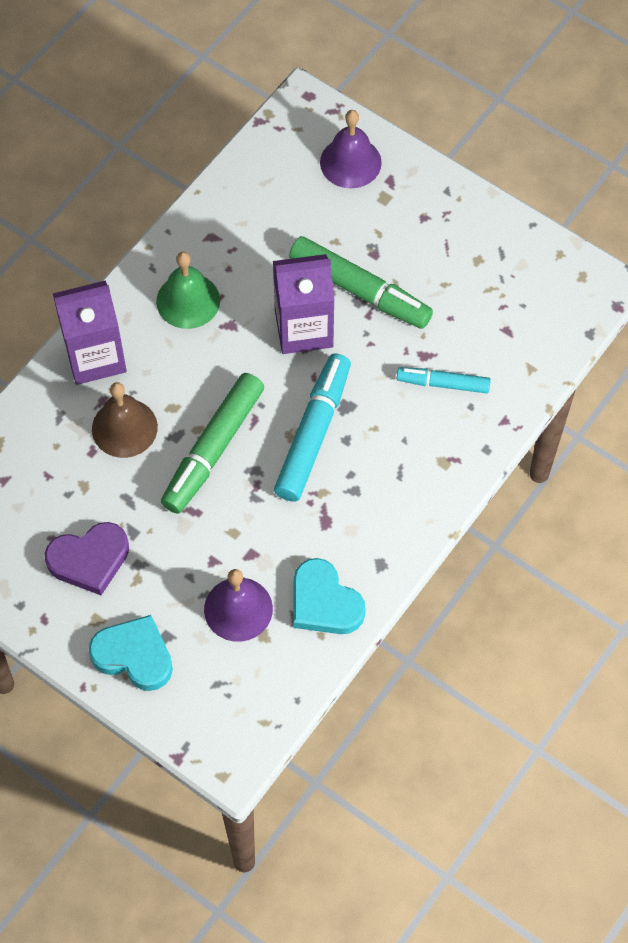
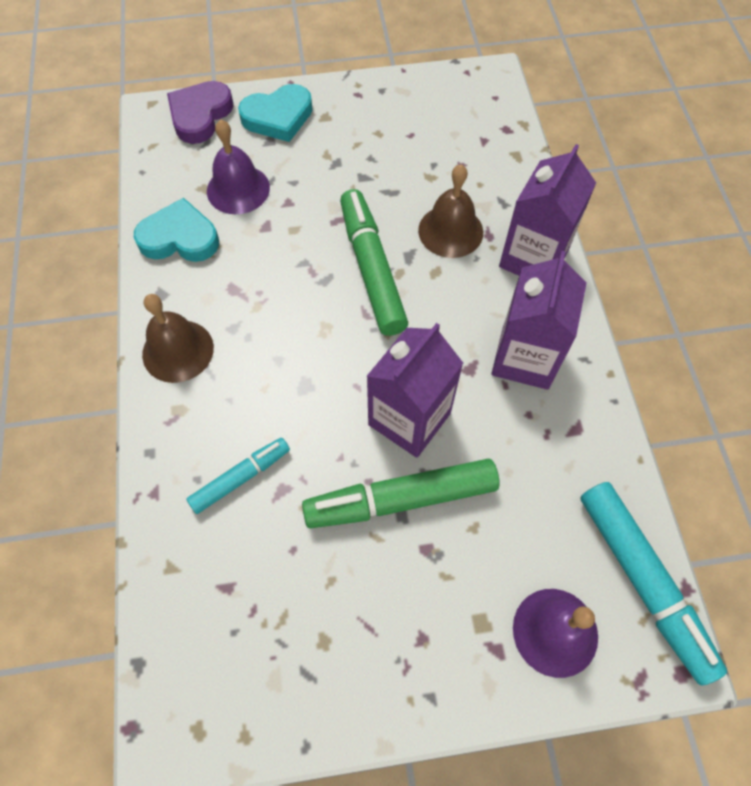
camera: 135 degrees right, 0 degrees up
purple heart [45,522,129,595] -> purple heart moved to [167,81,234,144]
green bell [156,252,220,329] -> purple carton [491,251,587,390]
turquoise marker [274,353,351,502] -> turquoise marker moved to [580,482,727,685]
none -> brown bell [142,294,214,383]

